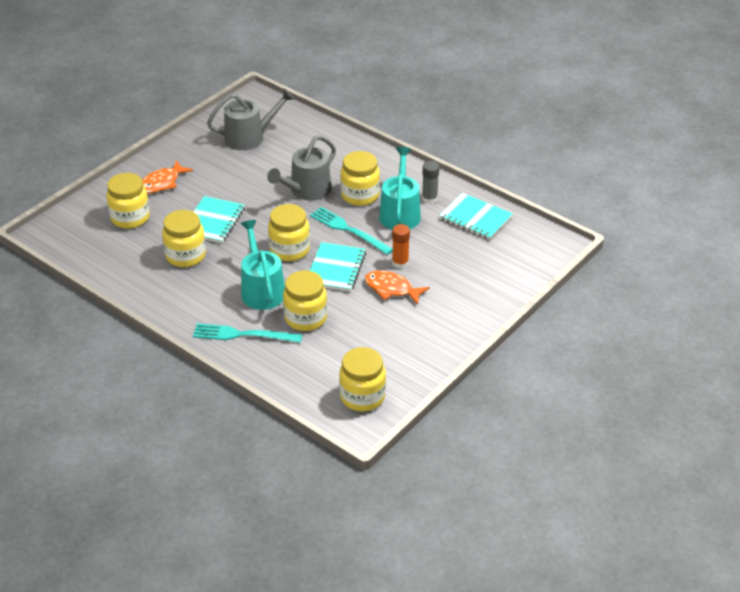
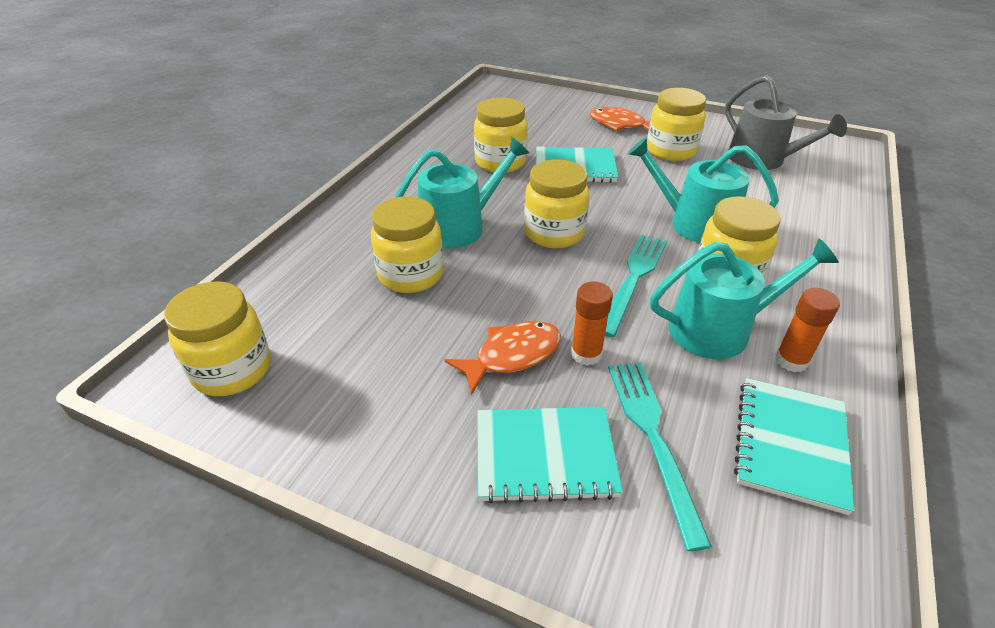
camera: 75 degrees right, 0 degrees up
yellow jar [107,173,150,229] -> yellow jar moved to [647,88,706,161]
turquoise fork [193,323,302,343] -> turquoise fork moved to [608,362,712,551]
grey watering can [267,135,336,201] -> turquoise watering can [628,137,779,243]
turquoise notebook [310,242,366,292] -> turquoise notebook moved to [477,407,623,503]
orange fish [365,270,430,305] -> orange fish turned 45 degrees clockwise [445,321,561,395]
grey glue stick [422,161,439,204] -> orange glue stick [775,288,840,372]

